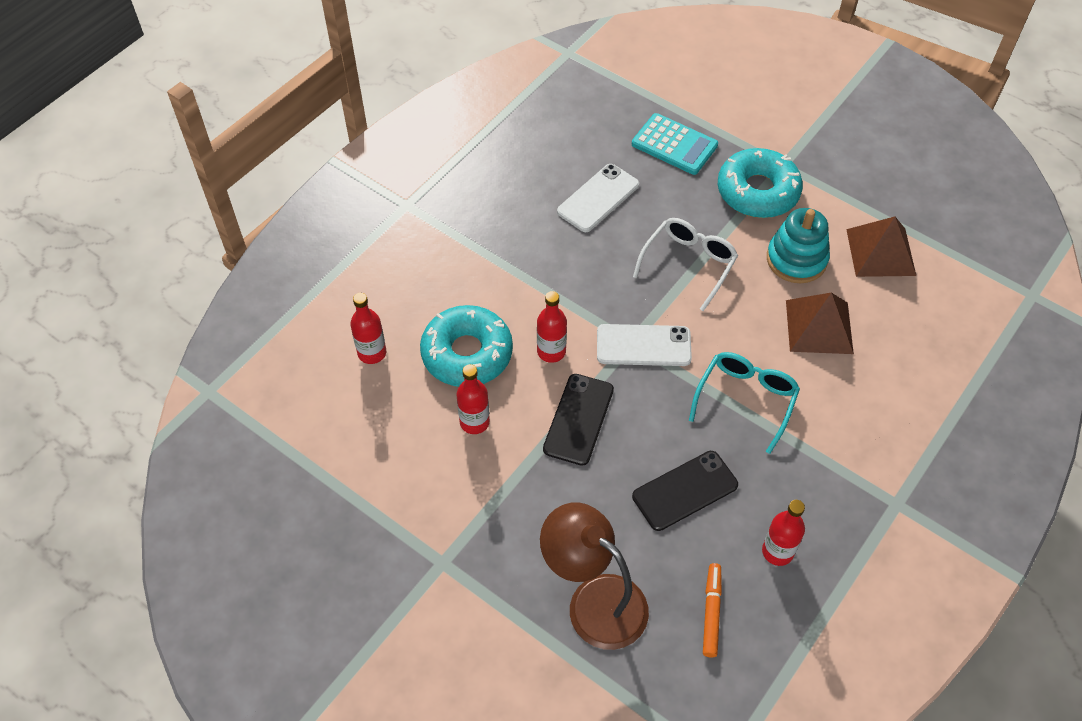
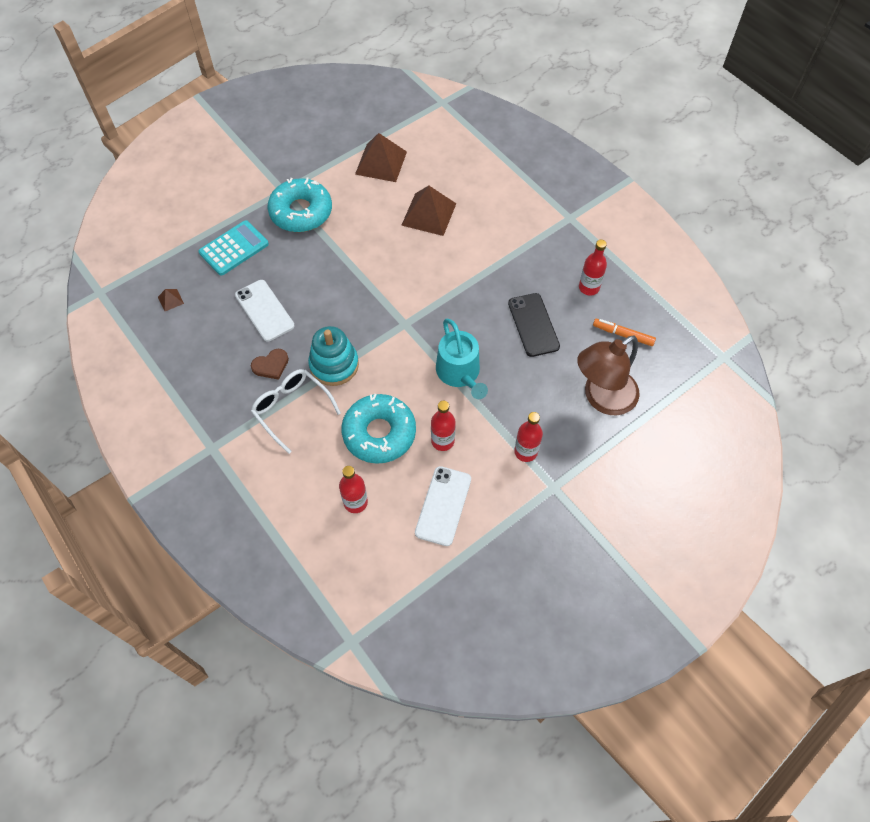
camera: 75 degrees left, 5 degrees up
red bottle [537,291,567,363] -> red bottle moved to [514,412,543,462]
black phone [543,374,614,466] -> turquoise watering can [436,319,488,399]
white phone [597,324,692,366] -> white phone moved to [415,466,471,546]
white glasses [633,218,738,311] -> white glasses moved to [251,369,341,454]
turquoise glasses [689,352,800,454] -> none
turquoise stacking toy [767,208,830,283] -> turquoise stacking toy moved to [308,326,359,386]
none -> brown pyramid [158,289,184,311]
none -> brown heart [251,349,289,380]

